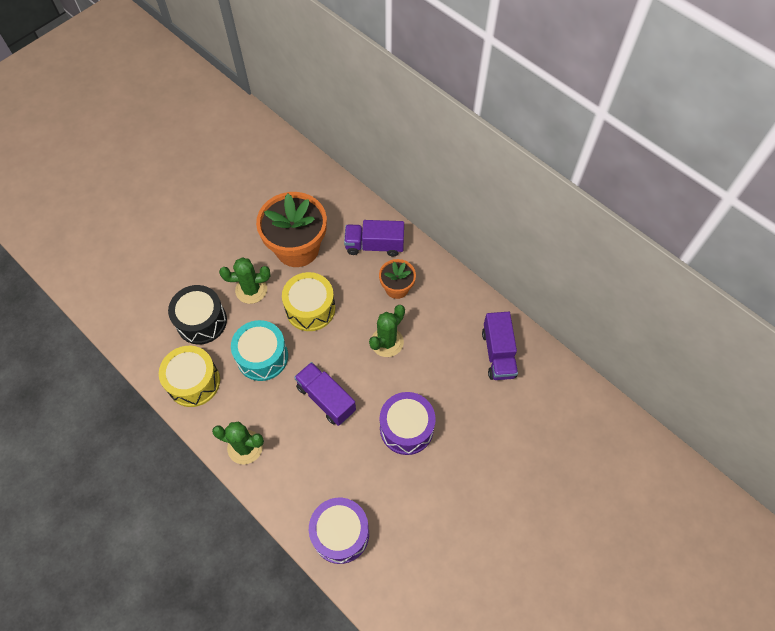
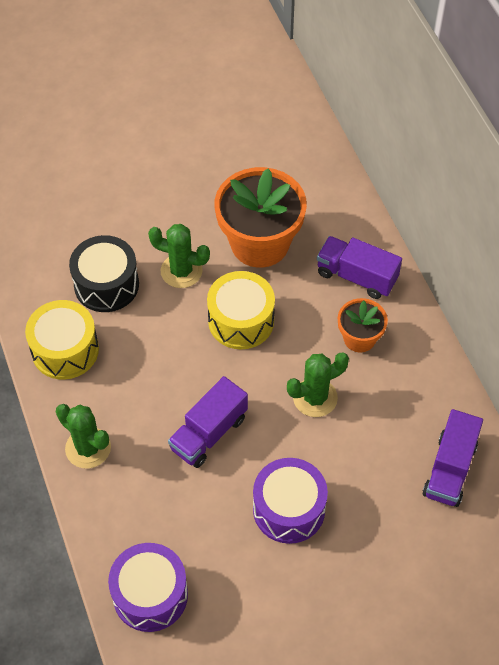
camera: 25 degrees right, 5 degrees down
turquoise drum [231,320,288,381] -> none
purple truck [294,362,356,426] -> purple truck turned 120 degrees counterclockwise [168,376,248,468]

